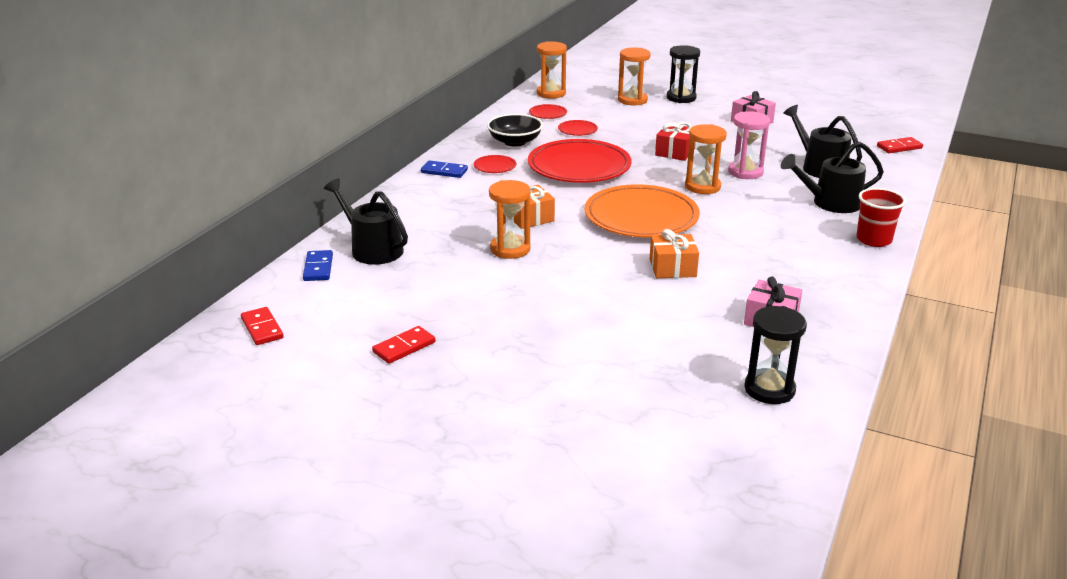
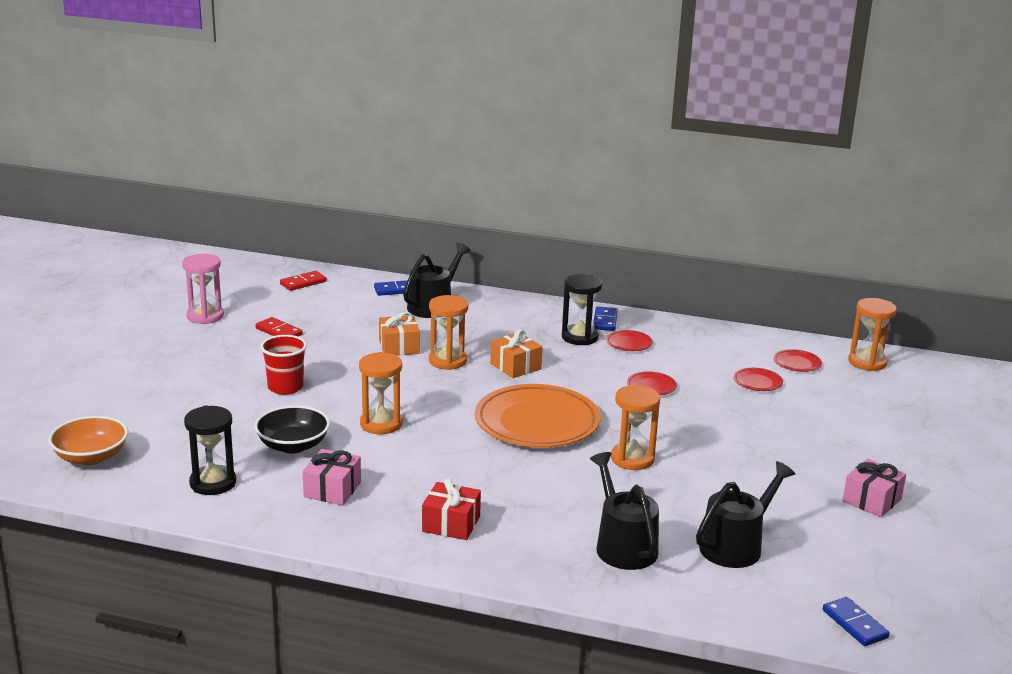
camera: 80 degrees right, 5 degrees down
black bowl [487,114,543,146] -> black bowl moved to [254,405,330,454]
red plate [528,139,631,183] -> red plate [627,372,677,395], size x0.42
orange hourglass [618,47,651,105] -> orange hourglass moved to [359,352,403,434]
orange gift [650,229,699,278] -> orange gift moved to [379,312,420,356]
red gift [655,122,695,161] -> red gift moved to [422,479,481,540]
black hourglass [667,45,700,103] -> black hourglass moved to [562,274,602,345]
pink hourglass [728,111,770,179] -> pink hourglass moved to [182,254,224,324]
red cup [856,188,906,247] -> red cup moved to [260,335,307,395]
red domino [877,137,923,153] -> blue domino [823,597,890,646]
none -> orange bowl [48,416,128,465]

